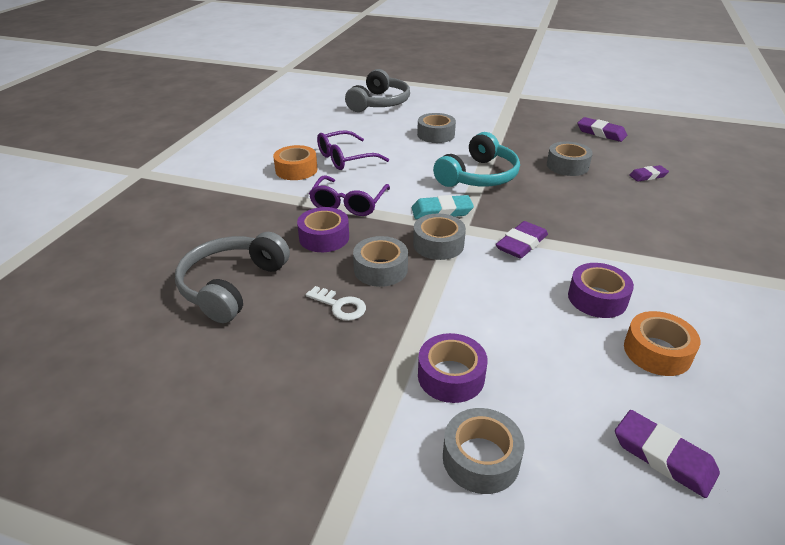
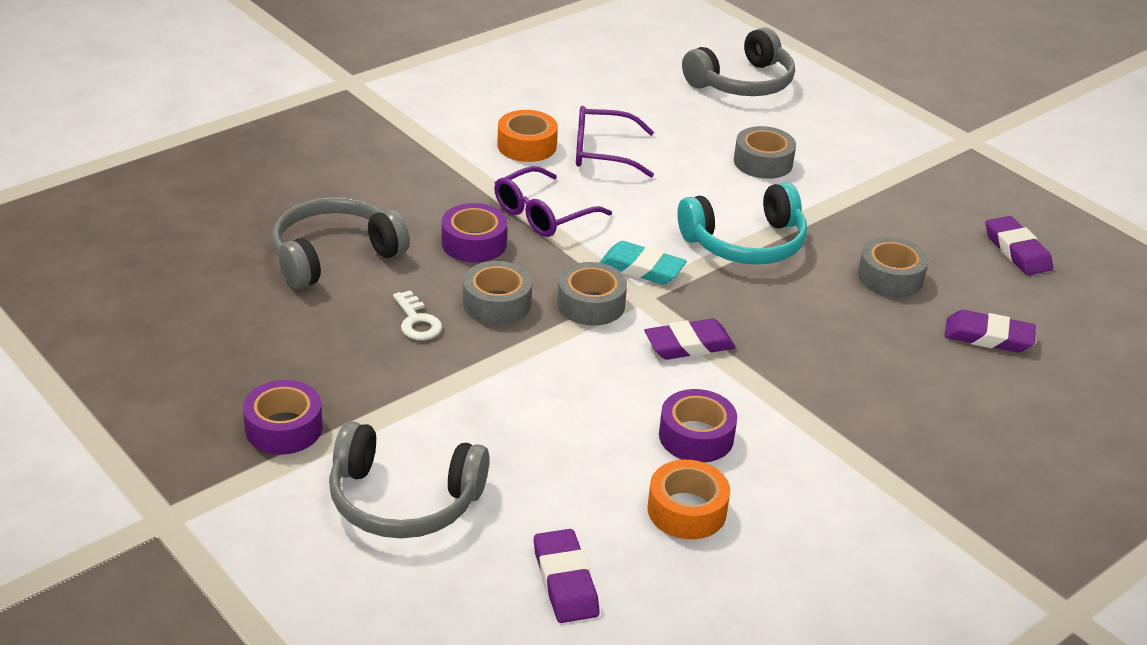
camera: 30 degrees right, 0 degrees up
purple tape [418,333,488,403] -> purple tape moved to [243,380,322,455]
grey tape [443,408,524,494] -> grey headphones [329,421,489,538]
purple eraser [629,165,669,181] -> purple eraser [944,310,1036,353], size x1.51

